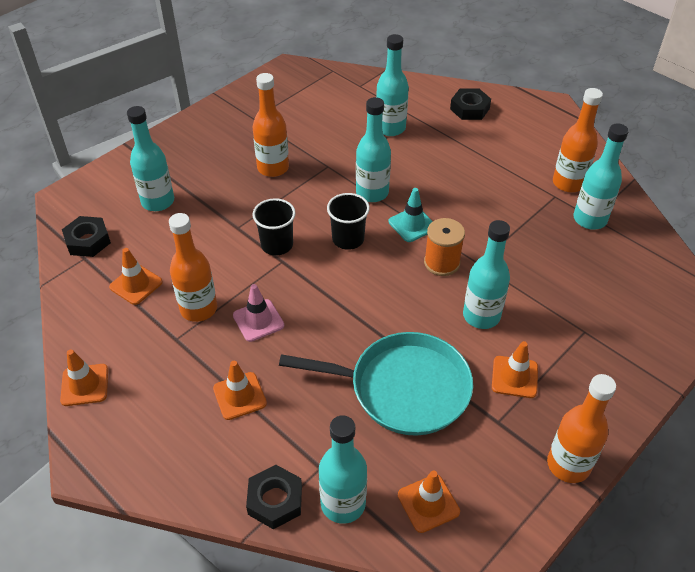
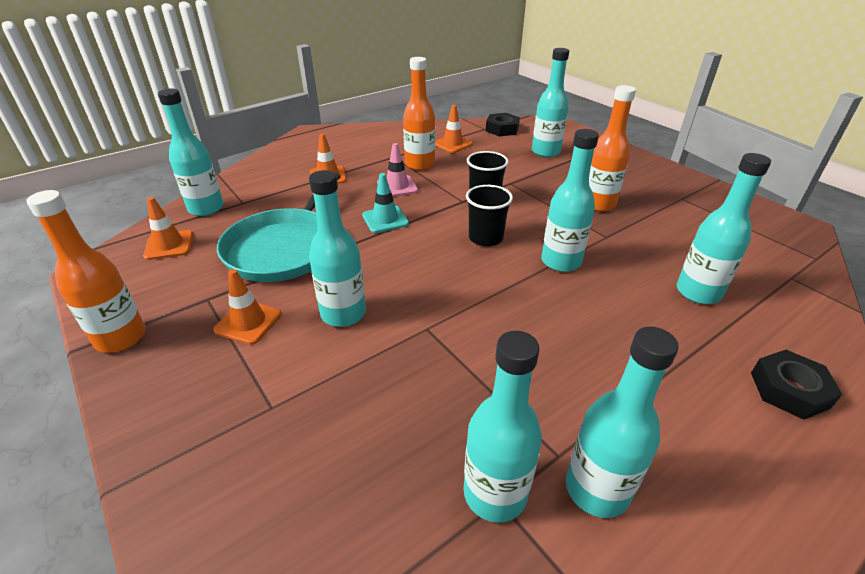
camera: 100 degrees right, 10 degrees down
orange traffic cone [60,349,108,406] -> none
black nut [246,465,302,529] -> none
turquoise traffic cone [389,188,433,242] -> turquoise traffic cone moved to [362,173,409,233]
orange spool [424,218,465,276] -> none
orange bottle [553,88,603,193] -> turquoise bottle [566,327,679,518]

